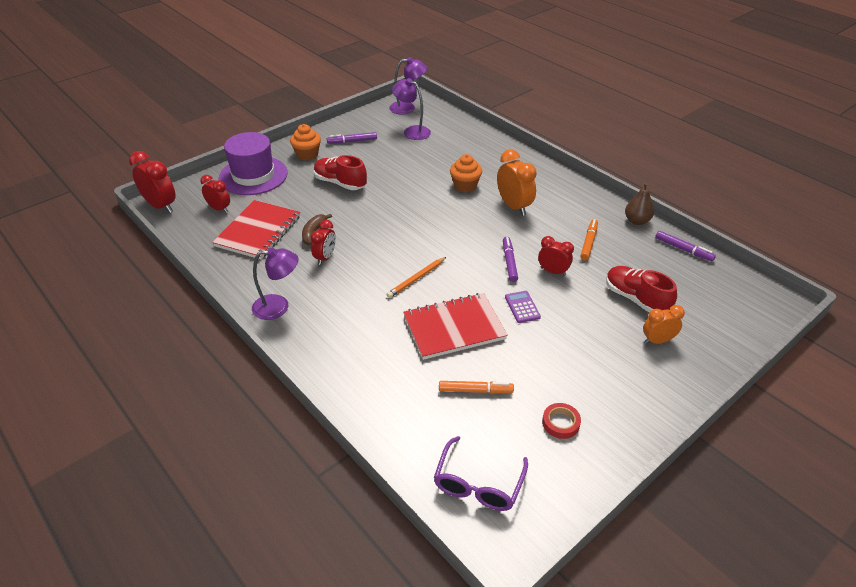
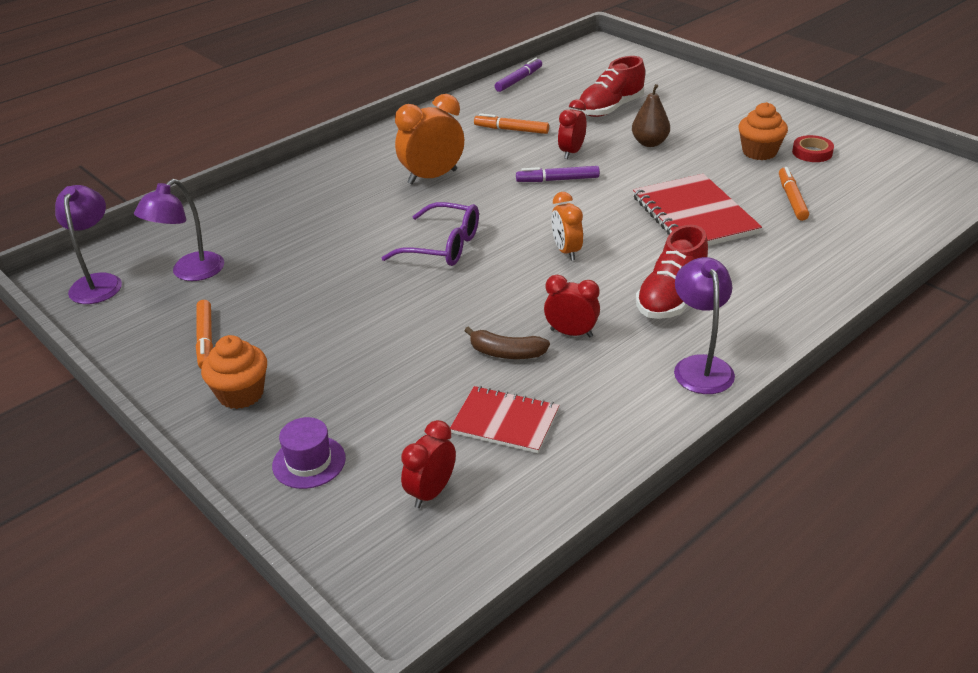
camera: 90 degrees left, 5 degrees down
red clock [129,151,176,213] -> none
red notebook [212,200,300,259] -> red notebook [450,386,559,453], size x0.63
purple hat [219,132,288,195] -> purple hat [272,417,346,489], size x0.49
red shoe [314,155,367,190] -> red shoe moved to [636,225,708,319]
purple marker [327,132,377,144] -> orange marker [196,300,213,368]
orange pencil [386,257,446,298] -> none
purple glasses [434,436,528,511] -> purple glasses moved to [382,202,479,266]
orange cupcake [450,154,482,192] -> orange cupcake moved to [739,102,788,160]
purple calculator [505,291,541,323] -> none
brown pear [625,183,654,225] -> brown pear moved to [632,84,670,147]
orange clock [643,305,685,344] -> orange clock moved to [552,192,583,261]

